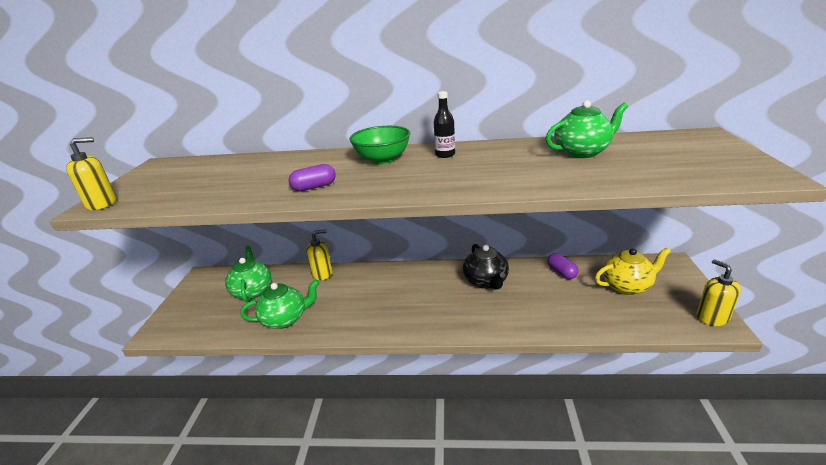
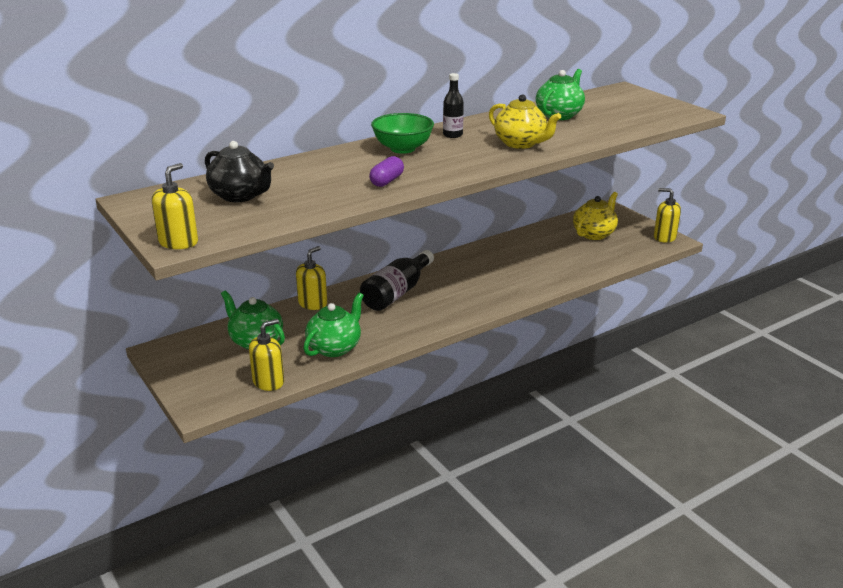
camera: 40 degrees left, 0 degrees up
black teapot [463,244,509,290] -> black teapot moved to [205,141,274,202]
purple capsule [547,253,578,279] -> none
none -> yellow soap dispenser [249,319,284,391]
none -> black bottle [360,250,434,311]
none -> yellow teapot [489,94,561,149]

